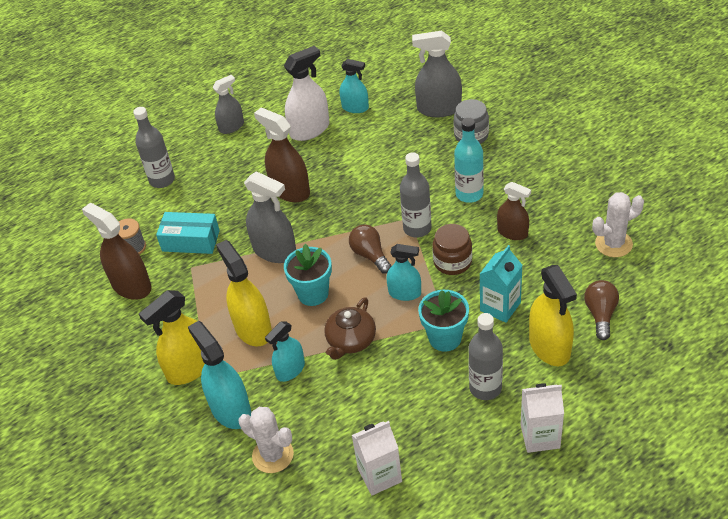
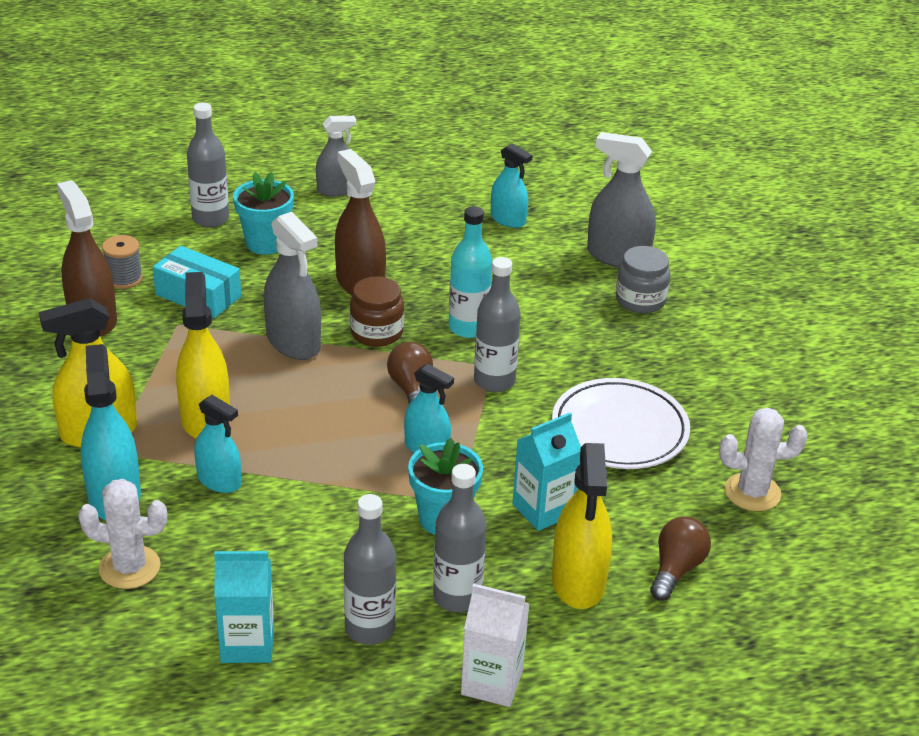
camera: 15 degrees right, 10 degrees down
white cactus [239,407,294,473] -> white cactus turned 45 degrees counterclockwise [78,479,167,589]
turquoise spray bottle [265,321,305,382] -> turquoise spray bottle turned 120 degrees counterclockwise [194,395,241,493]
white spray bottle [284,46,329,141] -> none
turquoise flower pot [284,244,332,306] -> turquoise flower pot moved to [233,172,294,255]
brown teapot [324,297,376,360] -> none
white carton [351,421,402,496] -> turquoise carton [214,551,274,663]
brown jar [432,224,472,275] -> brown jar moved to [350,276,404,347]
turquoise bottle [454,118,484,203] -> turquoise bottle moved to [449,206,492,338]
brown spray bottle [497,182,531,240] -> white plate [552,378,690,469]
none -> grey bottle [344,494,396,645]

